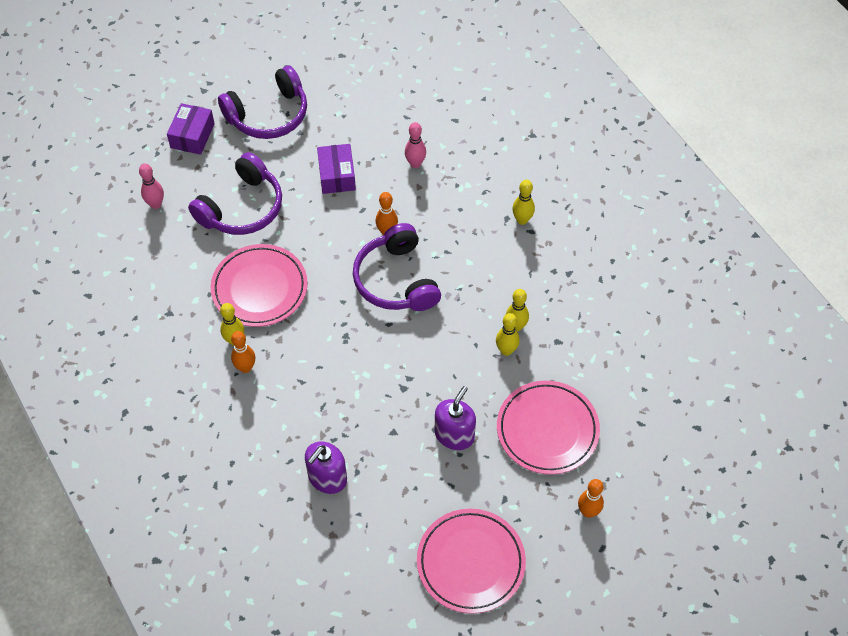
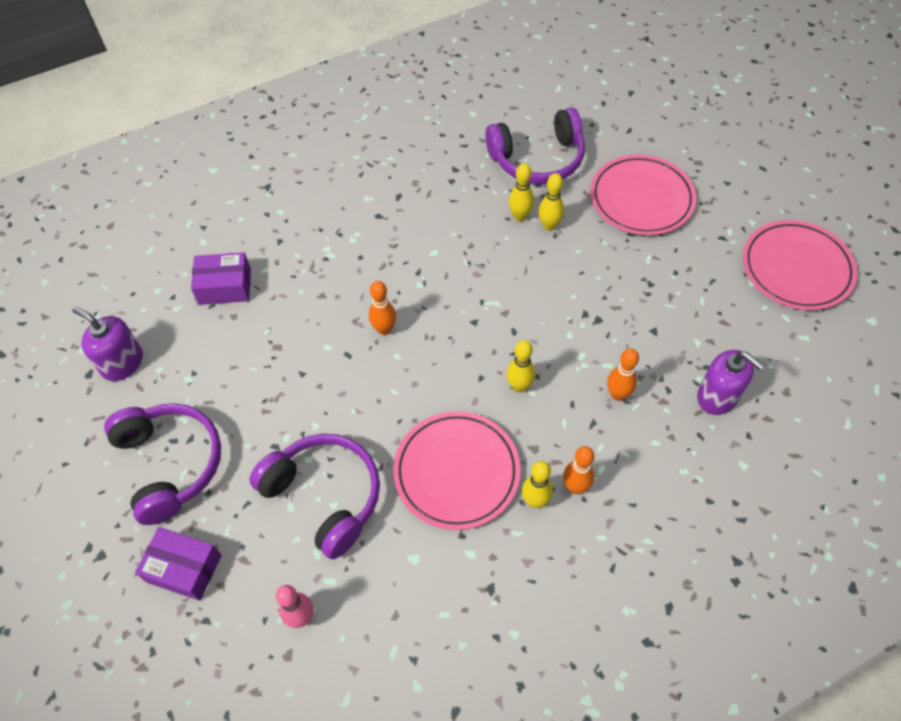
camera: 85 degrees left, 0 degrees up
purple box [317,144,356,194] -> purple box moved to [191,252,251,305]
purple headphones [353,223,441,311] -> purple headphones moved to [485,108,585,184]
pink bowling pin [405,122,426,168] -> none
purple soap dispenser [435,386,476,450] -> purple soap dispenser moved to [72,307,143,381]
yellow bowling pin [512,180,535,225] -> yellow bowling pin moved to [507,340,536,393]
orange bowling pin [578,479,604,518] -> orange bowling pin moved to [607,349,639,401]

